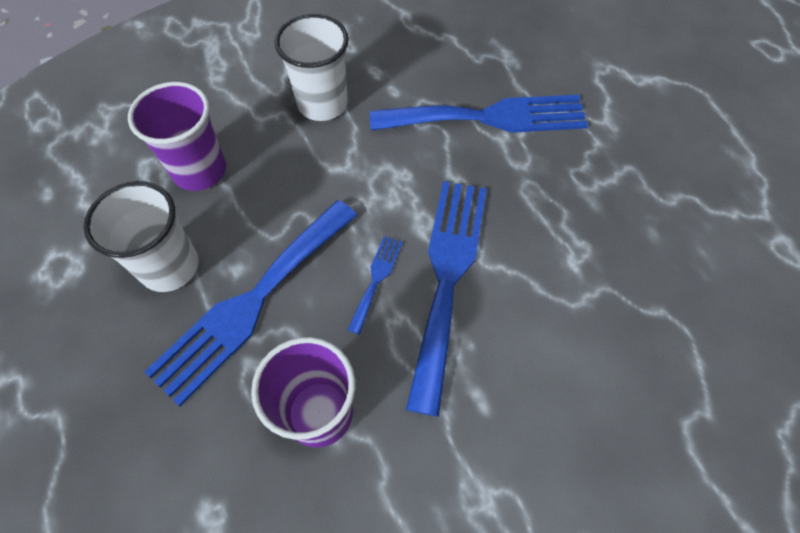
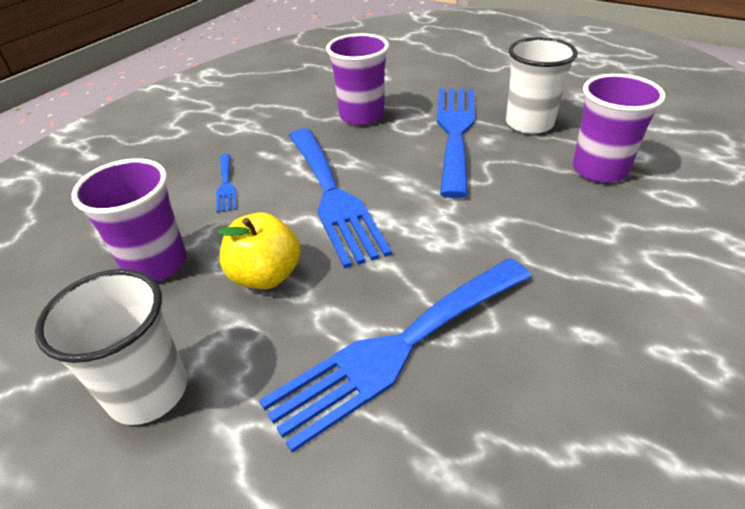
camera: 150 degrees right, 20 degrees down
white cup [275,14,349,121] -> white cup moved to [35,269,187,425]
blue fork [348,236,403,334] -> blue fork moved to [216,154,237,213]
none -> purple cup [72,158,187,281]
none -> yellow apple [218,212,301,290]

